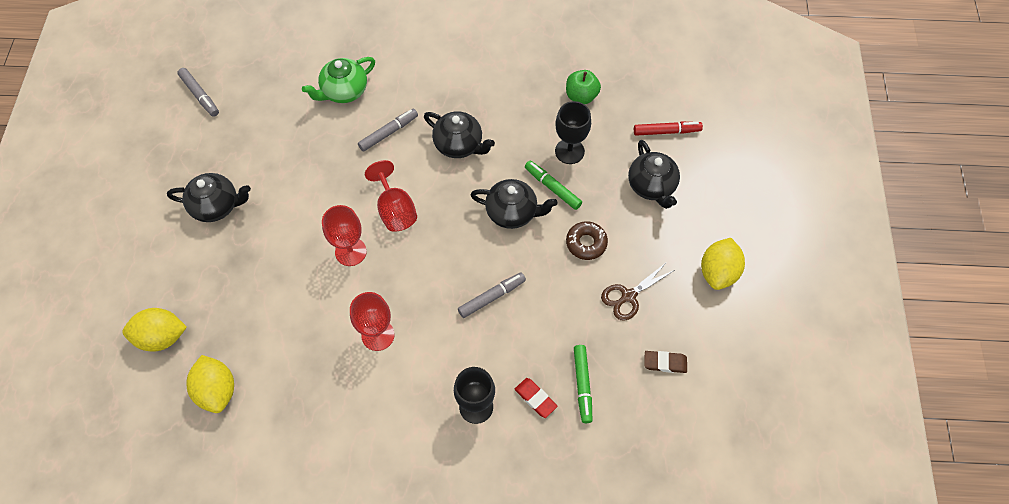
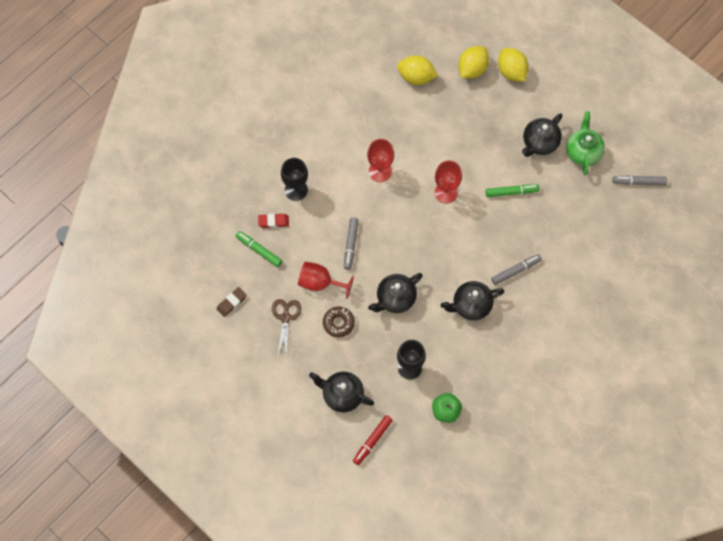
camera: 130 degrees right, 5 degrees up
green teapot [302,57,375,103] -> green teapot moved to [566,111,605,175]
grey marker [358,108,418,152] -> grey marker turned 120 degrees counterclockwise [491,254,542,285]
red goblet [365,160,417,232] -> red goblet moved to [298,262,354,299]
green marker [525,161,582,210] -> green marker moved to [486,184,540,197]
yellow lemon [701,238,745,290] -> yellow lemon moved to [498,48,529,82]

